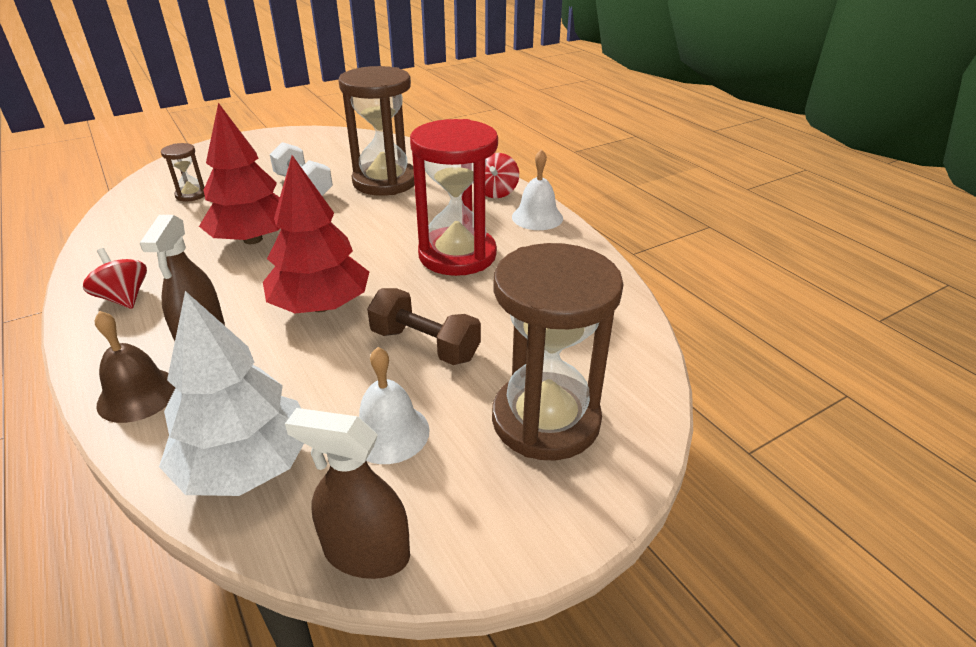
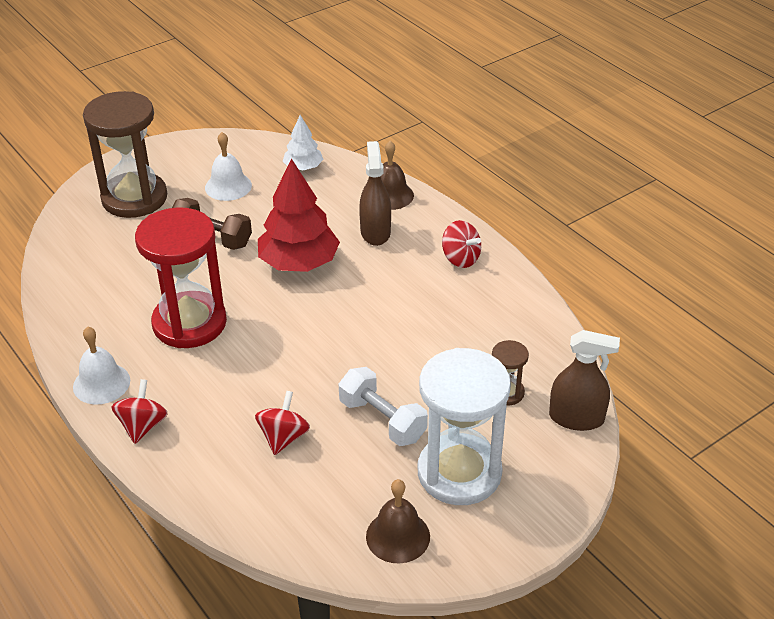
camera: 175 degrees right, 5 degrees up
white tree [159,291,304,496] -> white tree [283,115,323,170], size x0.55
red tree [199,103,280,244] -> none
brown spray bottle [285,408,410,579] -> brown spray bottle moved to [549,330,620,431]
brown hourglass [338,66,415,196] -> red spinning top [255,391,310,455]
none -> brown bell [366,479,430,563]
none -> white hourglass [418,348,511,505]

